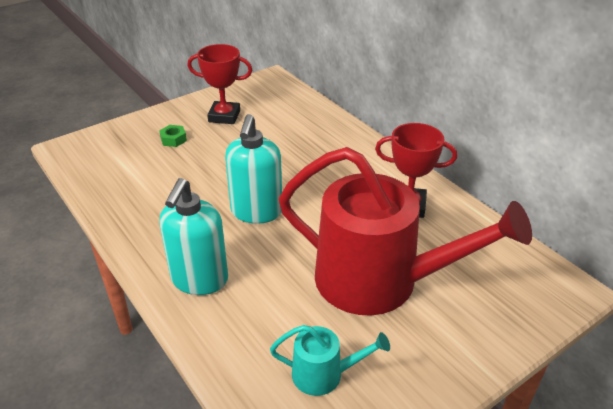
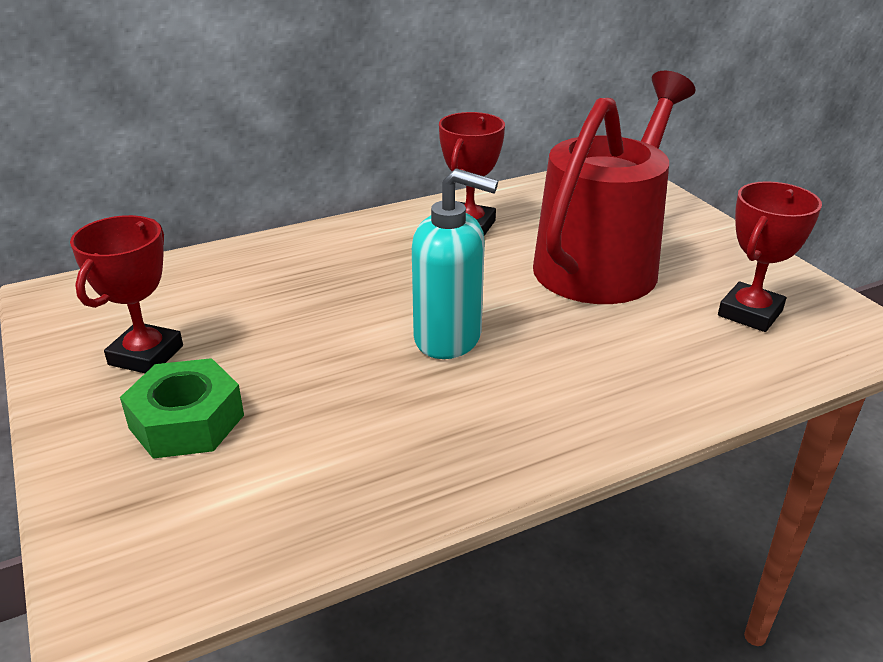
camera: 80 degrees left, 5 degrees down
green nut [159,125,187,147] -> green nut [120,358,244,459], size x1.97
turquoise soap dispenser [159,178,228,295] -> none
turquoise watering can [270,325,390,396] -> red trophy [718,181,822,332]

